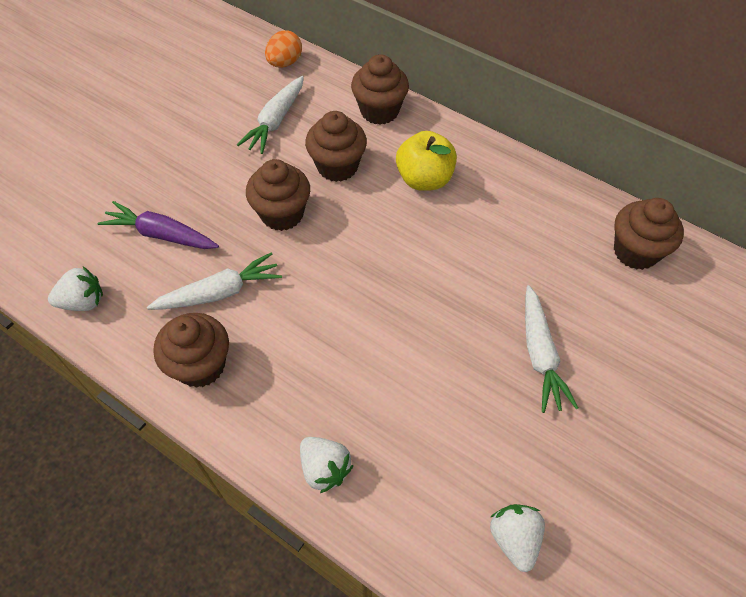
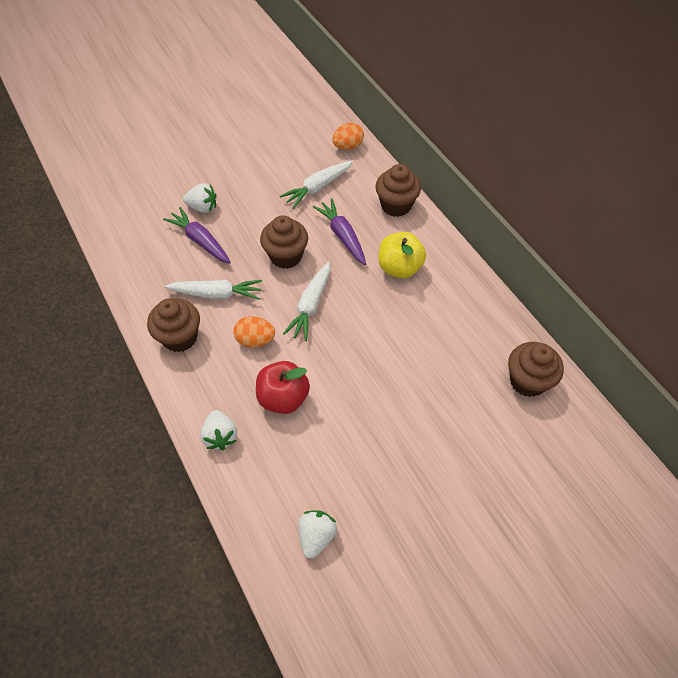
camera: 25 degrees right, 0 degrees up
white strawberry [48,267,103,311] -> white strawberry moved to [183,183,217,213]
brown cupcake [305,111,367,182] -> purple carrot [313,198,366,265]
white carrot [525,285,578,413] -> white carrot moved to [283,262,330,341]
none -> orange egg [233,316,275,347]
none -> red apple [256,361,310,414]

